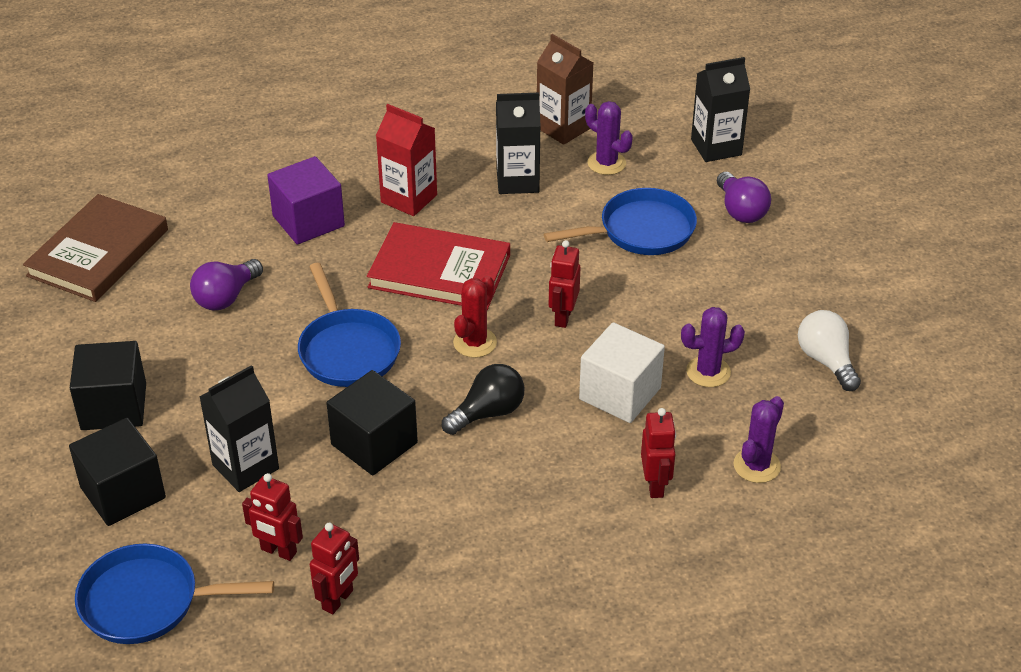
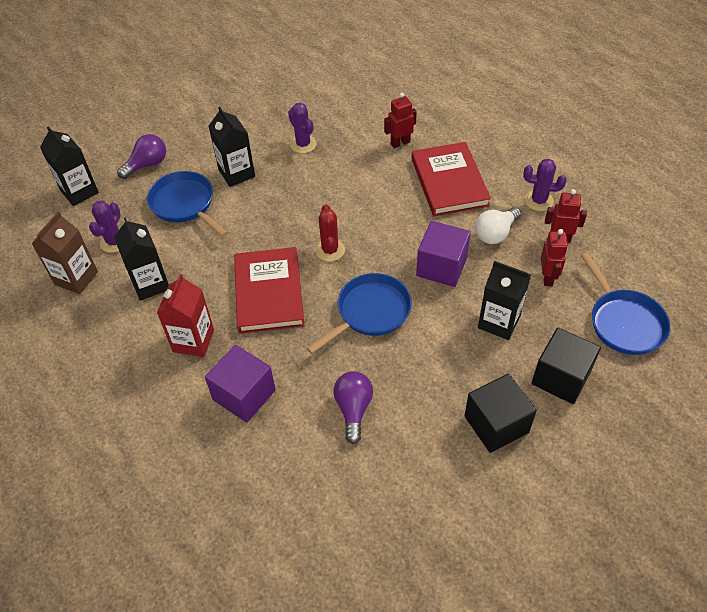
camera: 110 degrees left, 10 degrees up
brown book [23,194,168,302] -> none
purple light bulb [190,259,263,310] -> purple light bulb turned 105 degrees counterclockwise [333,371,373,444]
black cube [326,370,418,476] -> purple cube [416,221,471,287]
black light bulb [442,364,524,435] -> none
red cactus [453,275,497,358] -> red cactus turned 75 degrees clockwise [315,204,345,262]
red robot [549,240,581,328] -> none
white cube [579,322,665,423] -> none
purple cactus [733,396,784,483] -> purple cactus moved to [523,159,567,211]
white light bulb [798,310,861,391] -> white light bulb moved to [475,207,521,244]
none -> black carton [209,107,255,187]
none -> red book [411,142,491,216]

